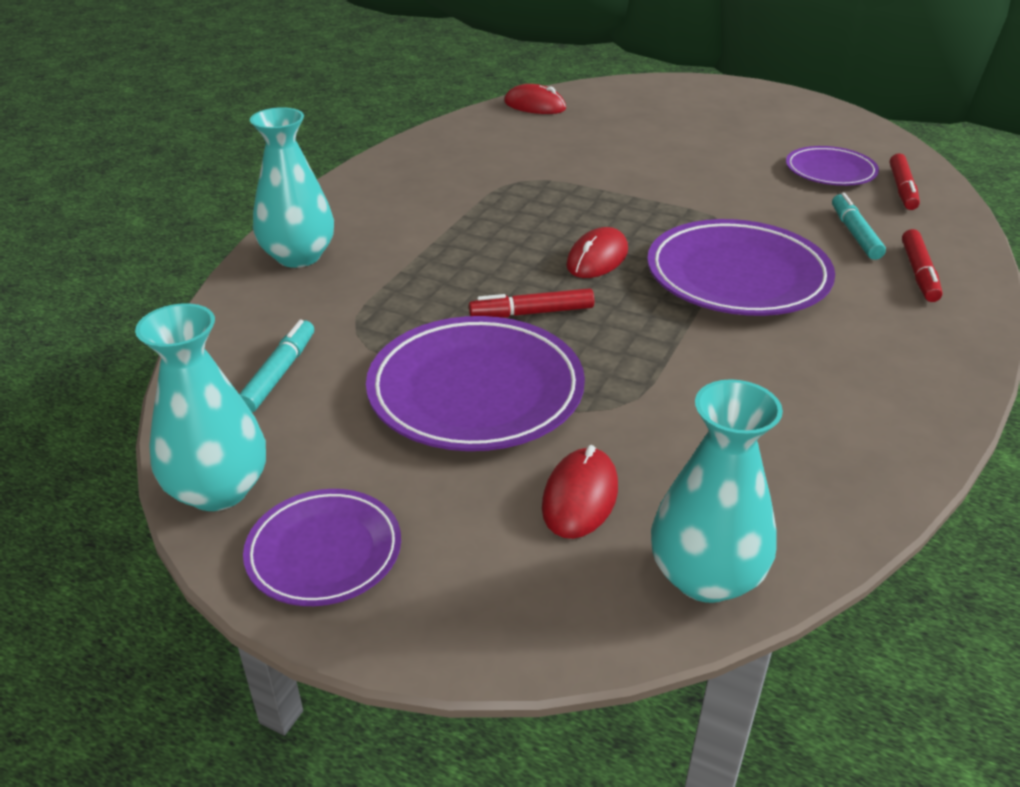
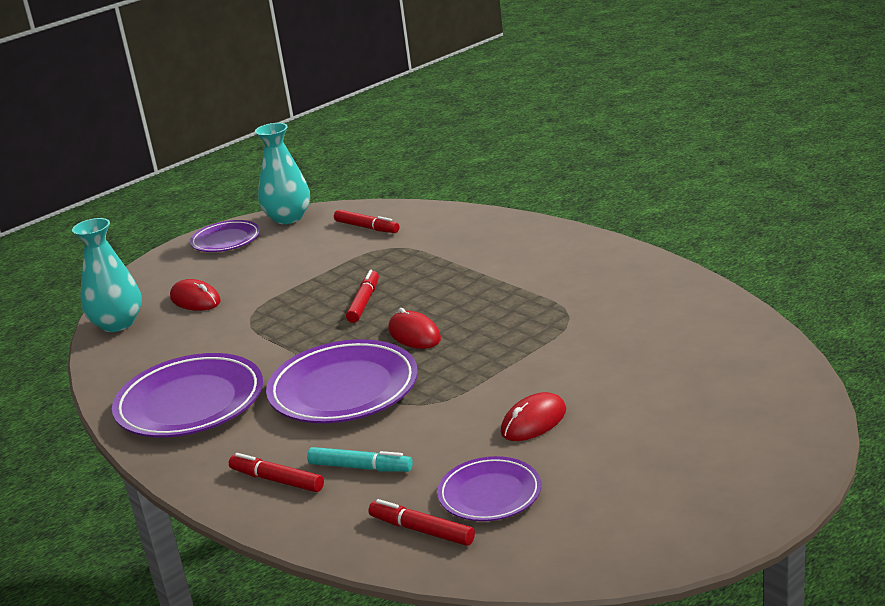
camera: 115 degrees right, 10 degrees down
turquoise marker [239,320,314,412] -> red marker [334,210,399,233]
turquoise vase [250,107,334,268] -> none
purple plate [366,316,585,451] -> purple plate moved to [112,353,263,437]
red mouse [504,84,566,114] -> red mouse moved to [501,392,566,441]

